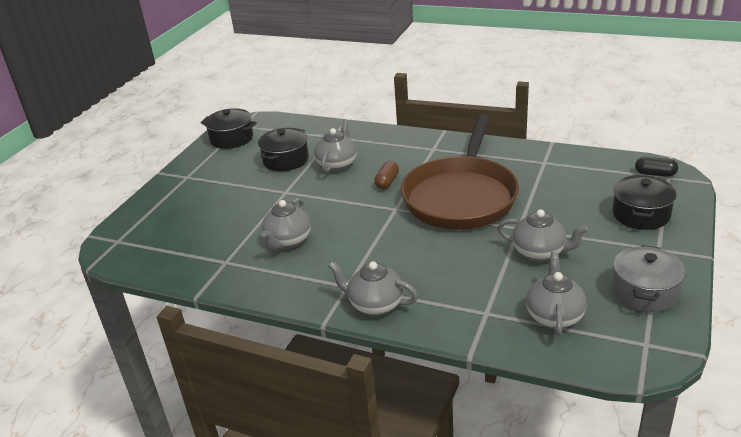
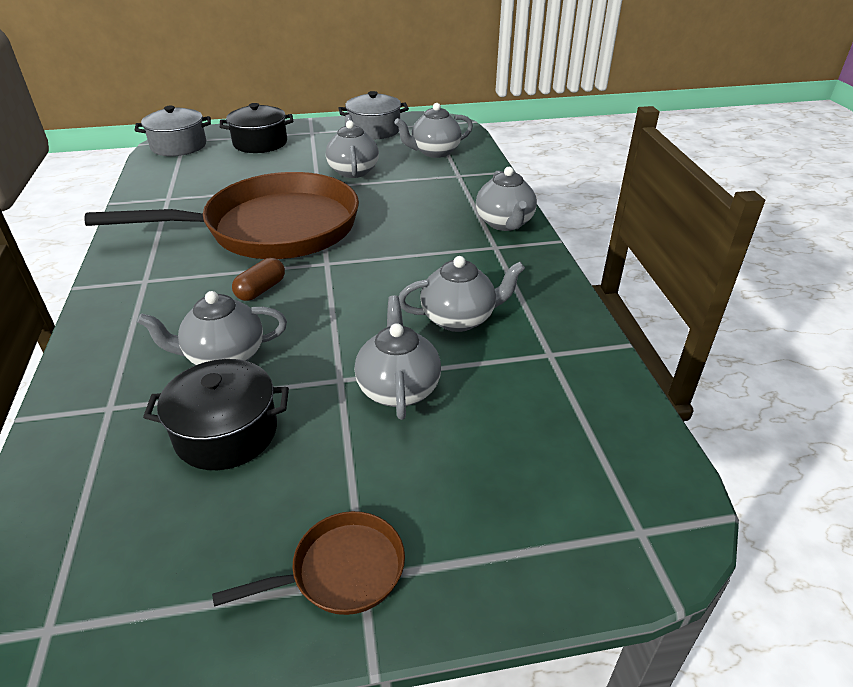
camera: 125 degrees left, 5 degrees up
black pot [201,108,257,149] -> none
brown capsule [374,161,399,189] -> brown capsule turned 45 degrees counterclockwise [232,258,285,301]
black capsule [635,157,678,177] -> grey pot [135,106,211,156]
none -> brown pan [212,511,405,615]
none -> grey teapot [355,295,441,420]

